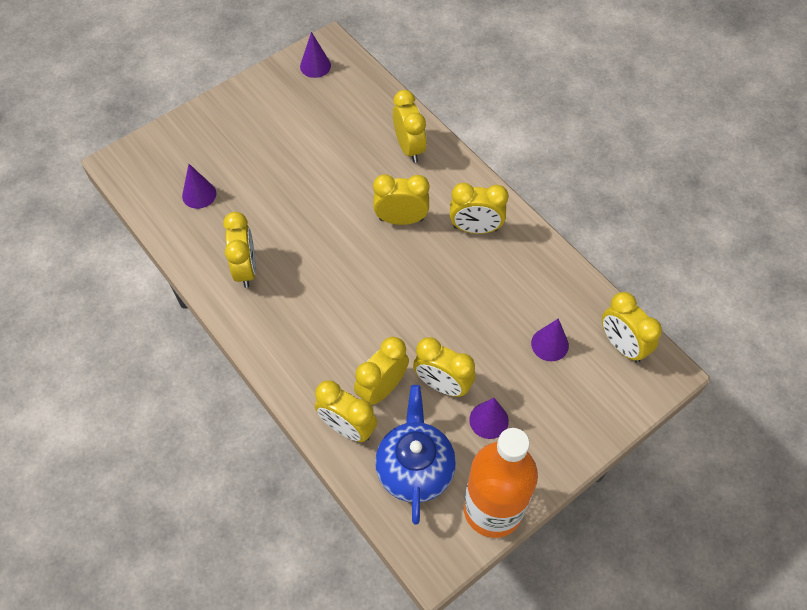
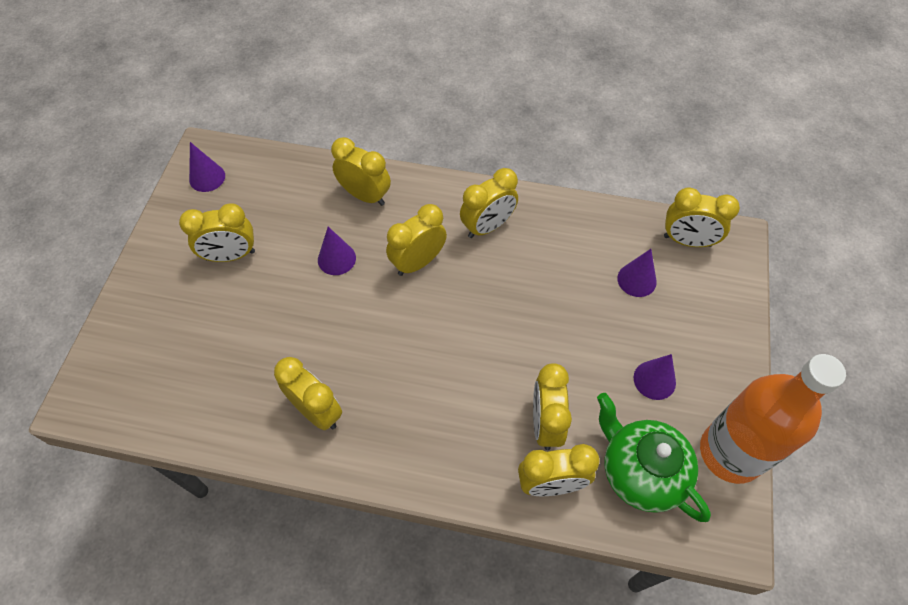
camera: 40 degrees left, 0 degrees up
purple cone [182,164,216,209] -> purple cone moved to [318,227,356,275]
blue teapot [375,385,456,524] -> green teapot [597,393,711,522]
yellow clock [413,337,475,397] -> yellow clock moved to [179,203,255,262]

